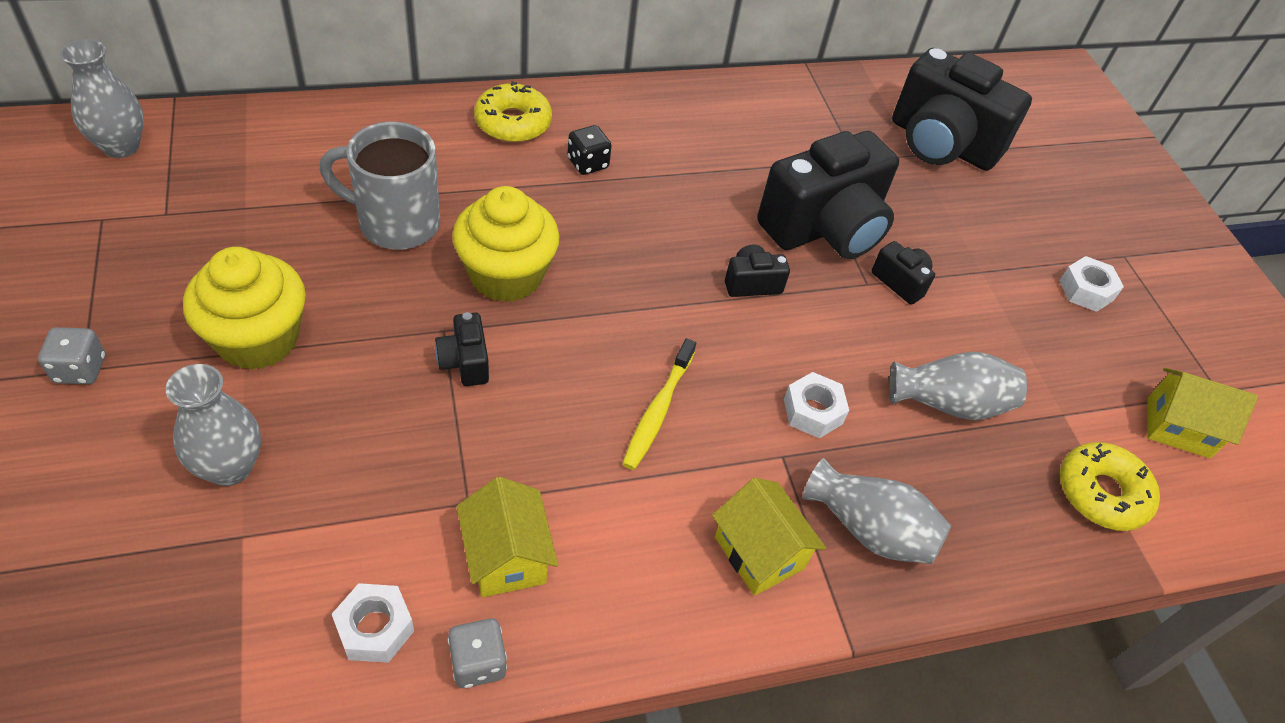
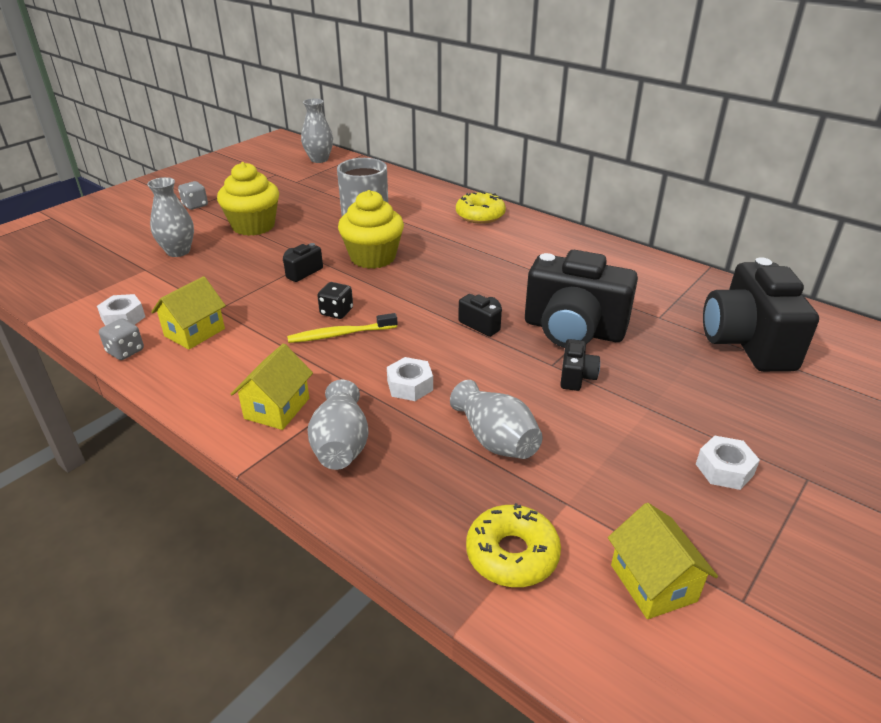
camera: 60 degrees right, 15 degrees down
black dice [567,125,612,175] -> black dice moved to [317,282,353,319]

